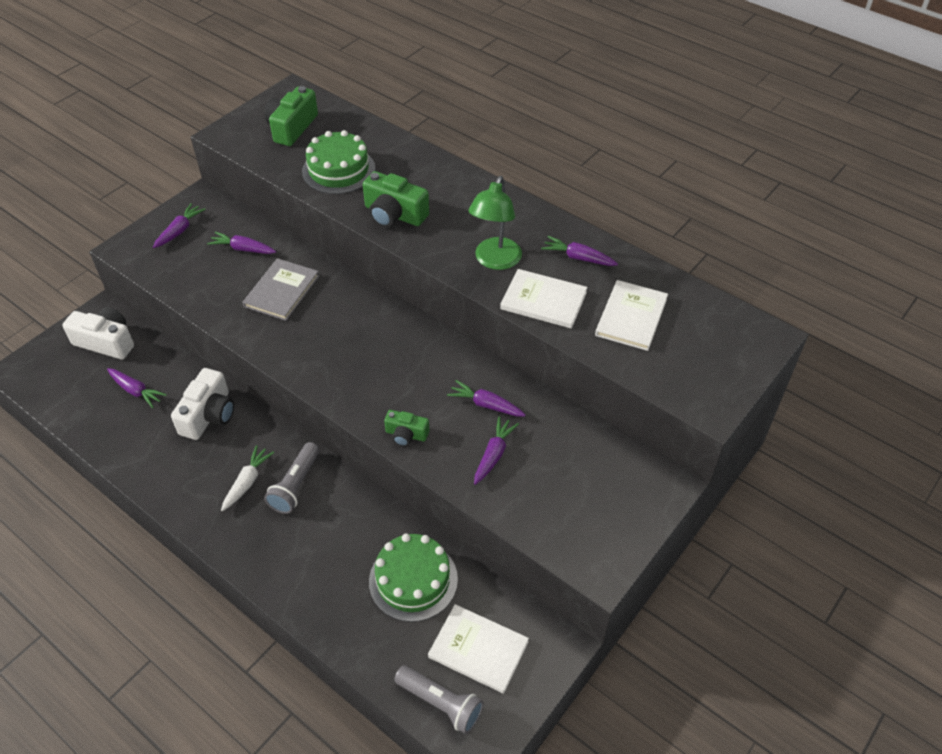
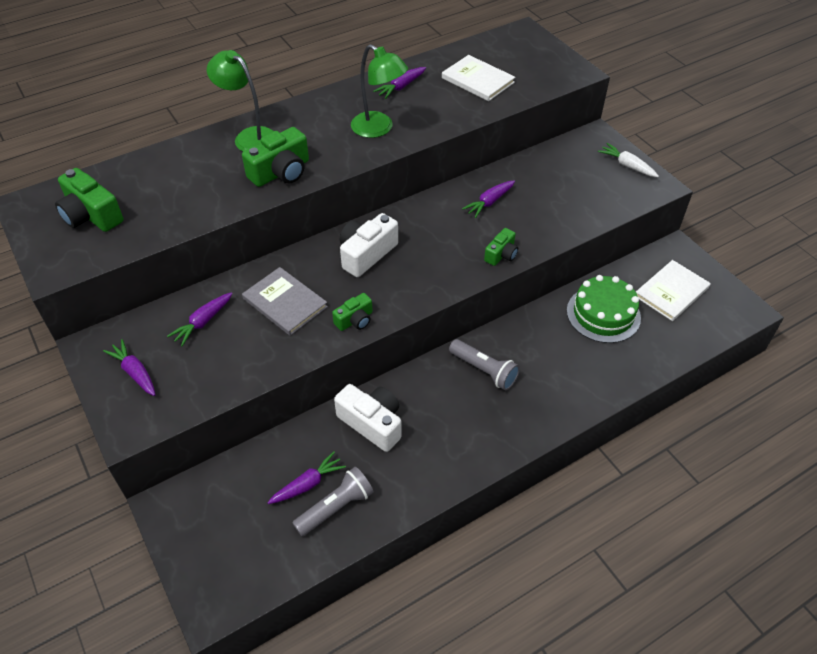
camera: 70 degrees left, 0 degrees up
white camera [62,307,134,359] -> white camera moved to [340,213,398,277]
white carrot [221,445,274,511] -> white carrot moved to [598,143,659,177]
green cake [302,130,376,194] -> none
grey flashlight [394,666,484,734] -> grey flashlight moved to [293,467,374,536]
purple carrot [474,416,519,485] -> none
white book [500,269,588,329] -> none
none -> green lamp [207,50,274,151]
none -> green camera [332,293,373,331]

